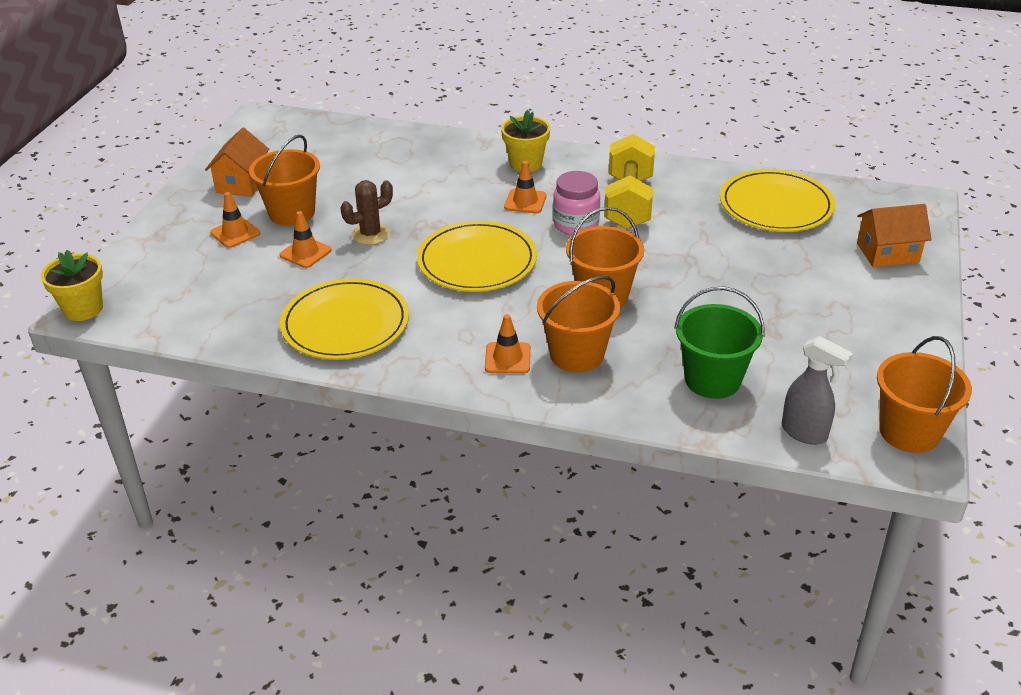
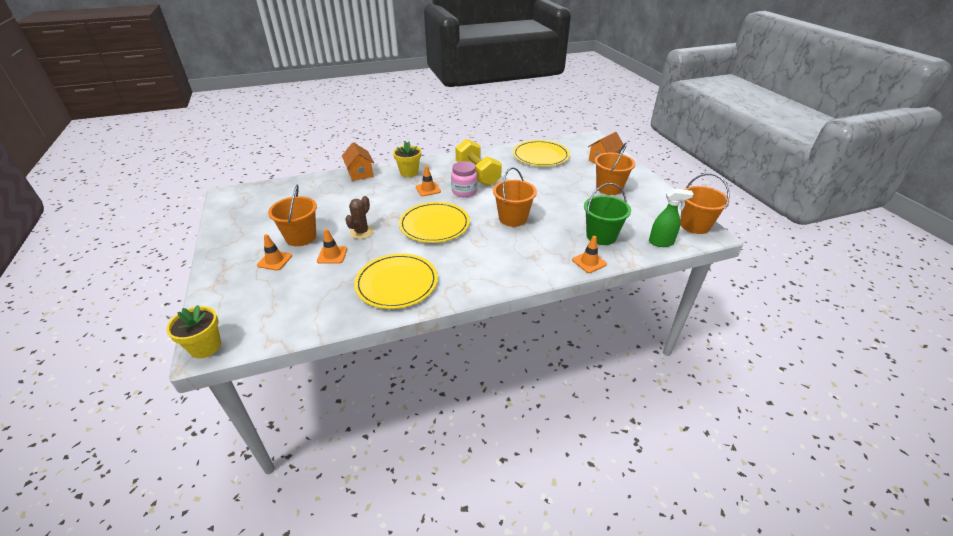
camera: 35 degrees left, 0 degrees up
orange house [205,128,269,197] -> orange house moved to [342,142,374,181]
orange traffic cone [485,314,531,374] -> orange traffic cone moved to [572,236,607,273]
orange bucket [537,276,620,372] -> orange bucket moved to [594,143,635,195]
grey spray bottle [782,336,853,445] -> green spray bottle [649,188,693,247]

